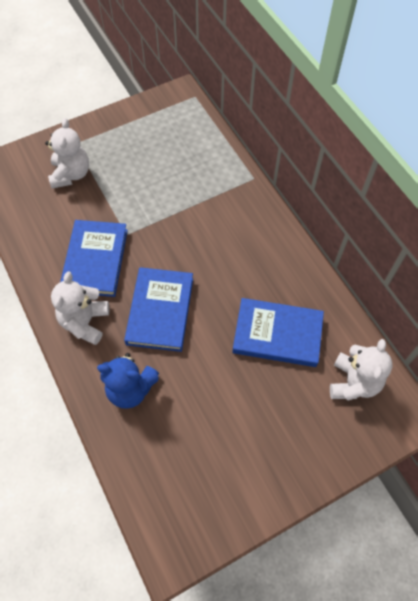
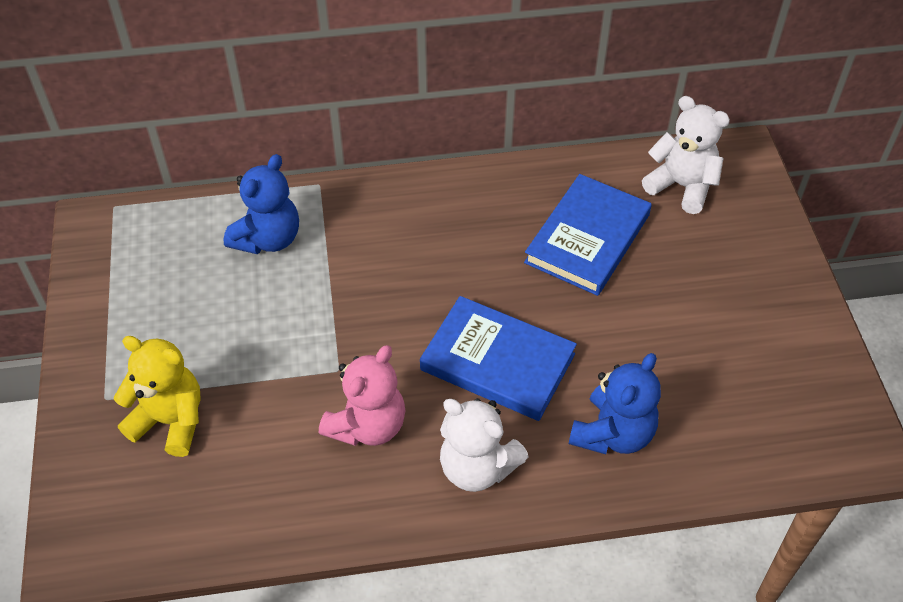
camera: 70 degrees left, 10 degrees down
white teddy bear [45,118,89,189] -> yellow teddy bear [114,336,200,457]
blue book [60,220,128,297] -> pink teddy bear [319,345,405,446]
none -> blue teddy bear [224,154,299,254]

